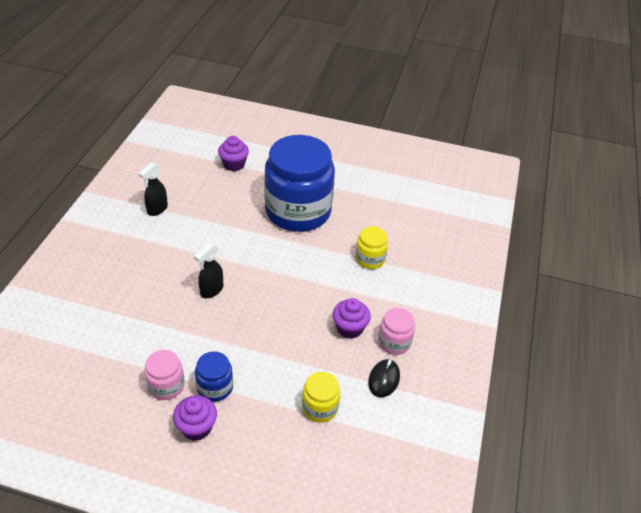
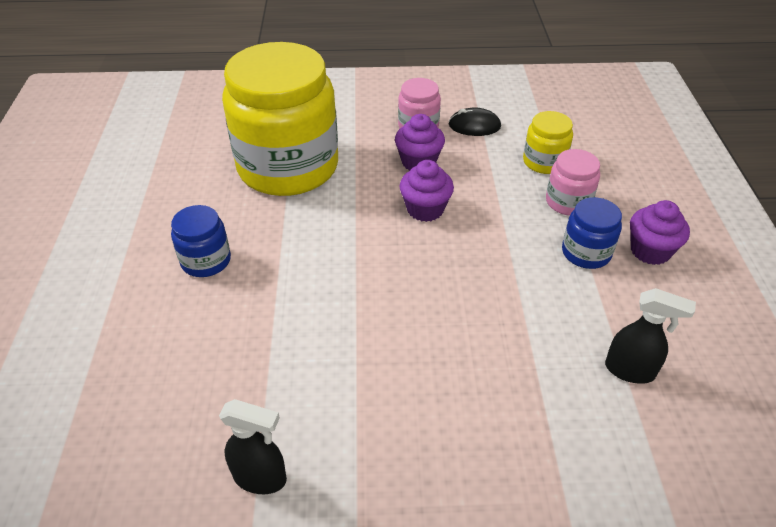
camera: 105 degrees left, 0 degrees up
pink jar [145,350,185,400] -> pink jar moved to [546,149,600,216]
black spray bottle [194,243,223,298] -> black spray bottle moved to [605,288,696,384]
purple cupcake [218,136,249,171] -> purple cupcake moved to [400,160,454,222]
blue jar [264,135,335,232] -> blue jar [171,205,231,277], size x0.43
yellow jar [355,226,388,269] -> yellow jar [222,42,338,196], size x2.33

